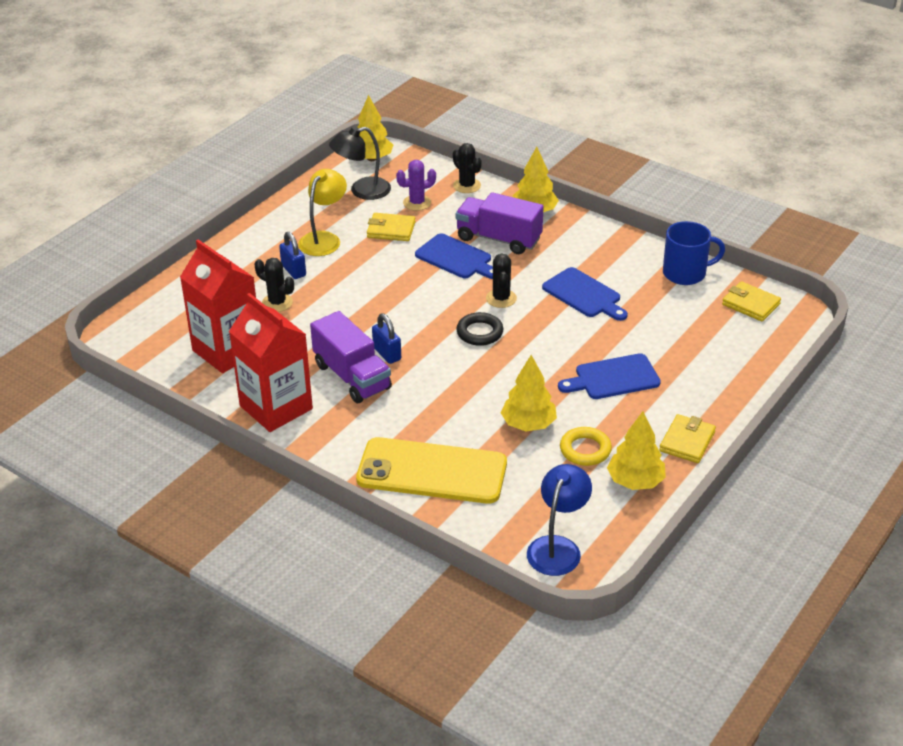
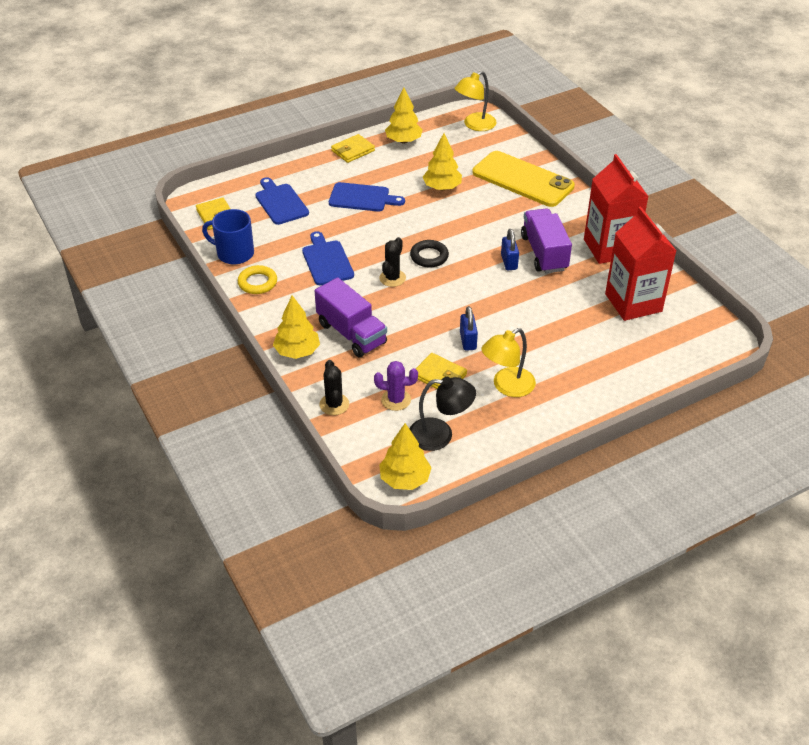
camera: 155 degrees left, 5 degrees up
black cactus [255,258,294,312] -> none
blue padlock [279,232,306,279] -> blue padlock moved to [460,306,478,351]
blue cutting board [415,234,493,279] -> blue cutting board moved to [255,177,309,225]
blue lamp [527,464,592,576] -> yellow lamp [455,71,497,131]
yellow ring [560,427,612,466] -> yellow ring moved to [238,265,277,294]

